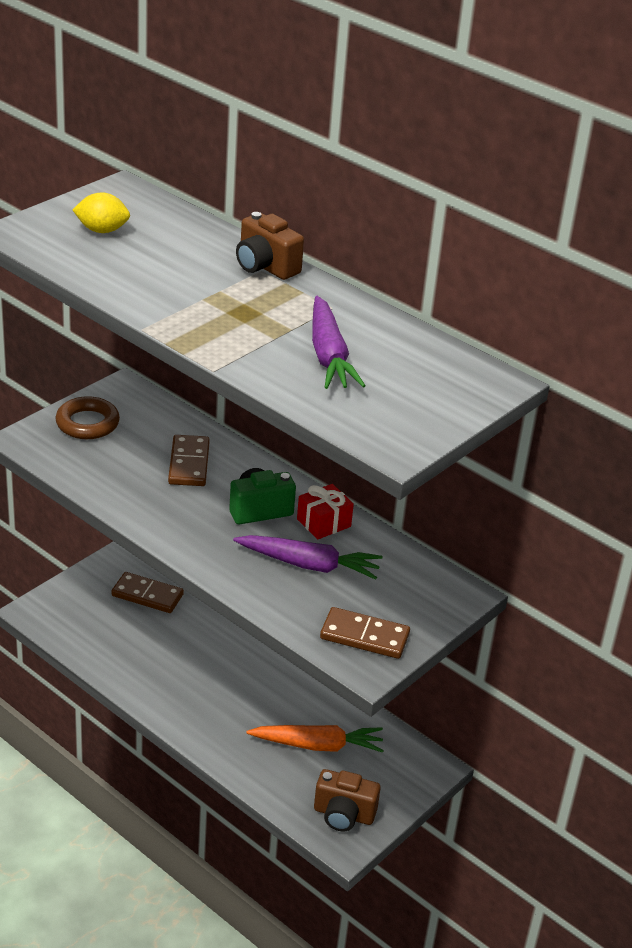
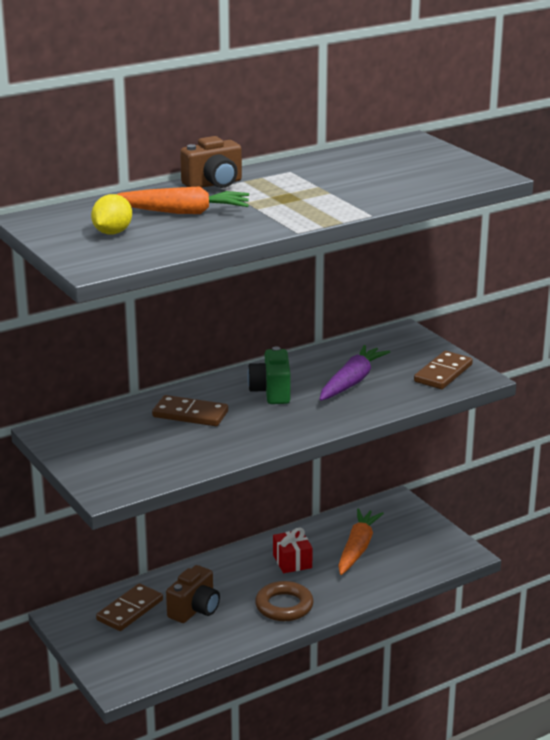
camera: 70 degrees left, 10 degrees down
brown ring [55,396,120,439] -> brown ring moved to [255,581,314,621]
red gift [297,484,354,539] -> red gift moved to [273,528,313,573]
purple carrot [312,296,366,389] -> none
brown camera [314,769,380,831] -> brown camera moved to [166,565,220,623]
none -> orange carrot [116,186,249,214]

